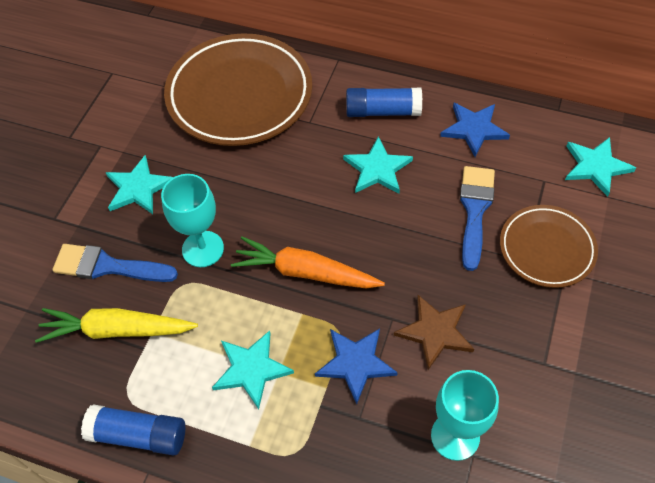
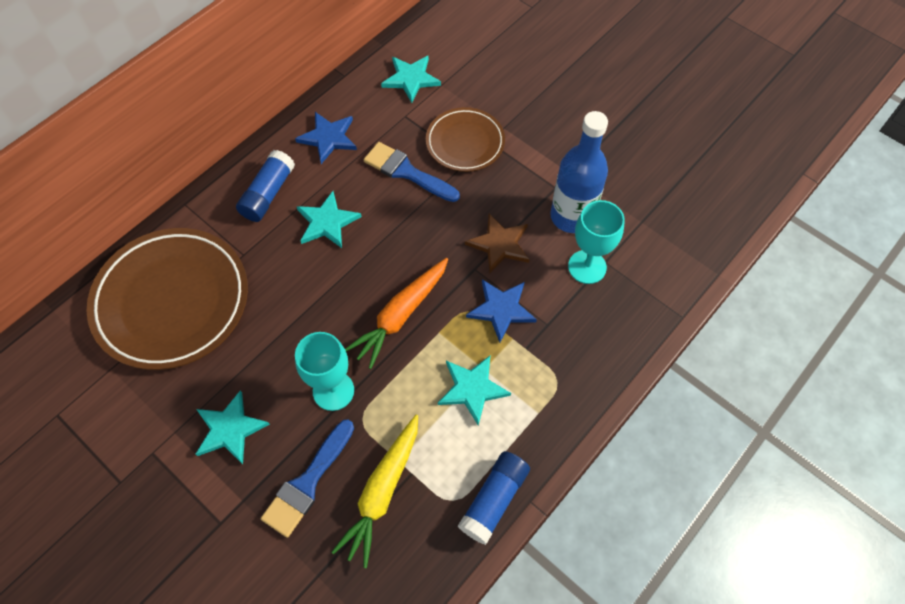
camera: 70 degrees left, 5 degrees up
none -> blue bottle [550,111,608,233]

